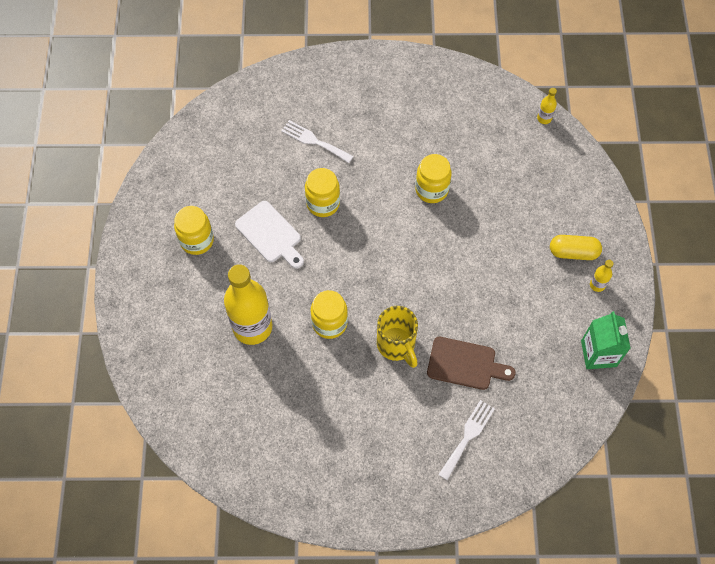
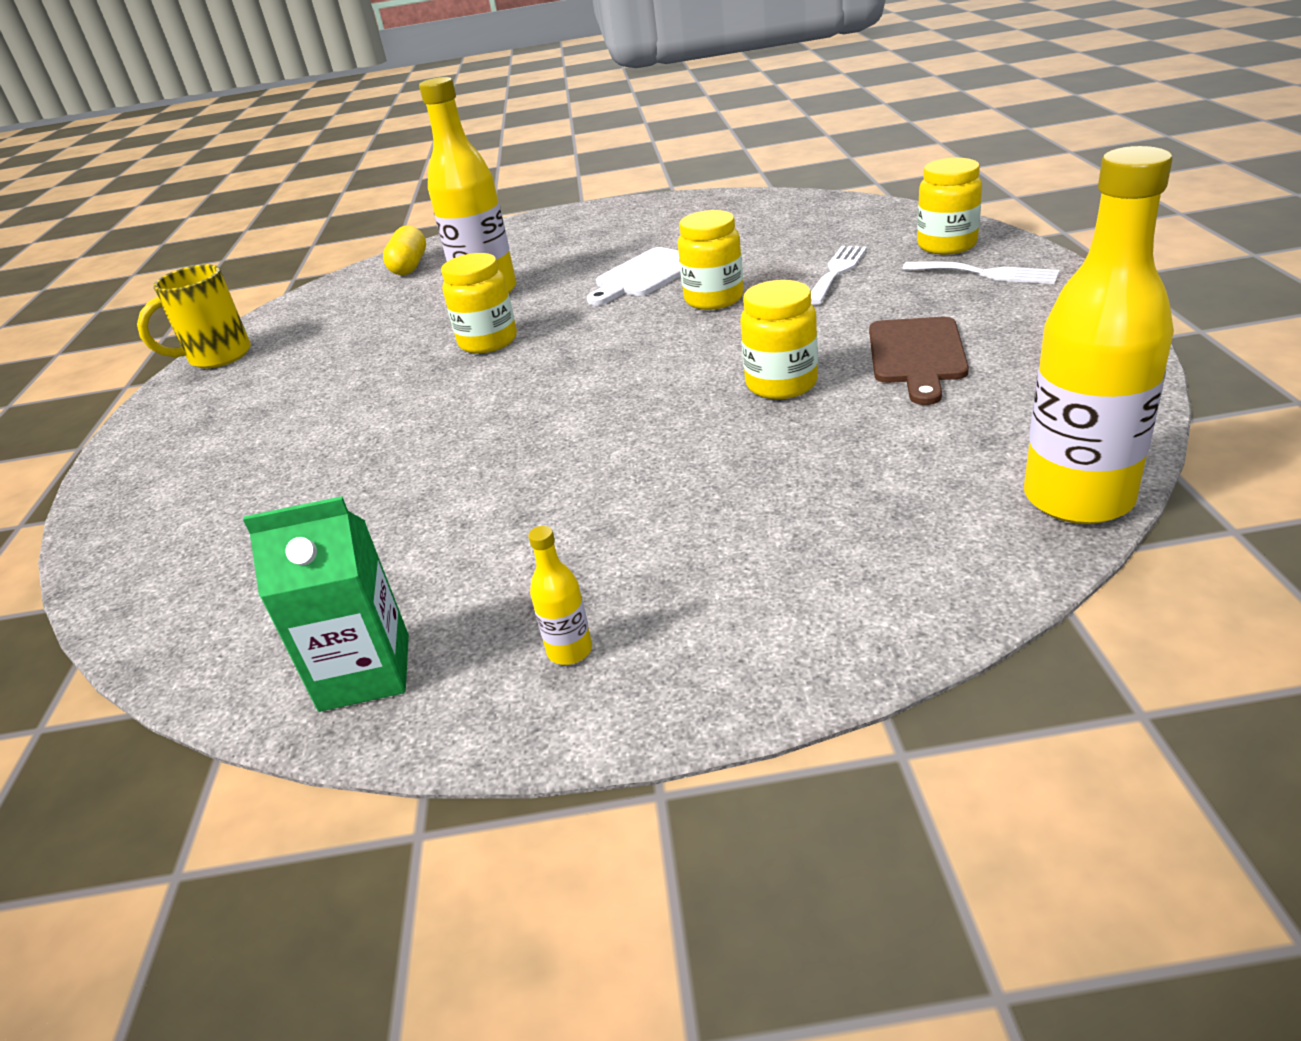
camera: 90 degrees right, 30 degrees down
yellow jar [174,206,214,255] -> yellow jar moved to [917,158,982,255]
yellow mug [377,306,418,368] -> yellow mug moved to [137,264,251,368]
brown cutting board [427,337,516,390] -> brown cutting board moved to [869,317,969,405]
white fork [438,400,495,480] -> white fork moved to [902,261,1059,284]
yellow bottle [537,88,557,124] -> yellow bottle [1024,146,1174,524], size x2.44
yellow capsule [550,235,602,260] -> yellow capsule moved to [383,226,426,275]

